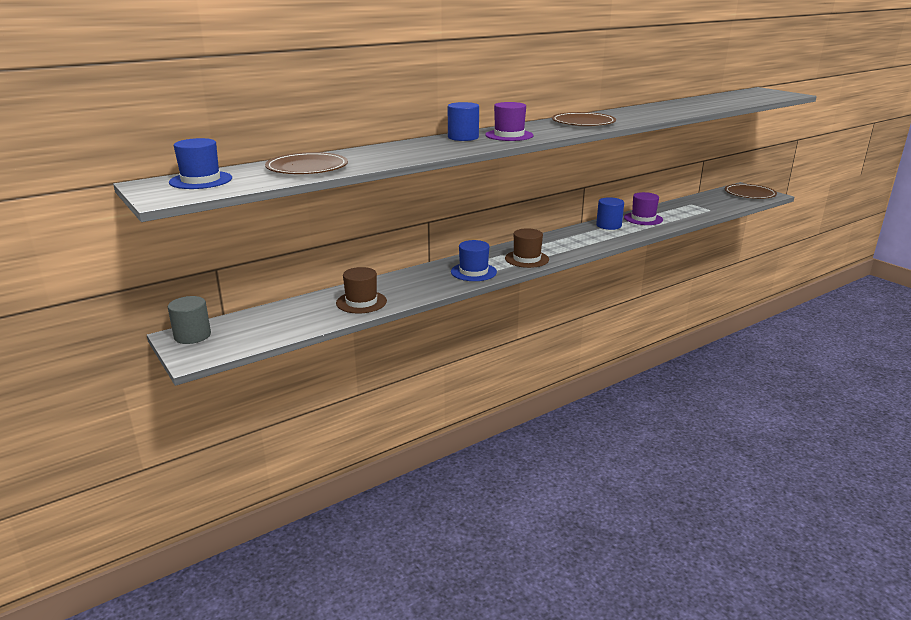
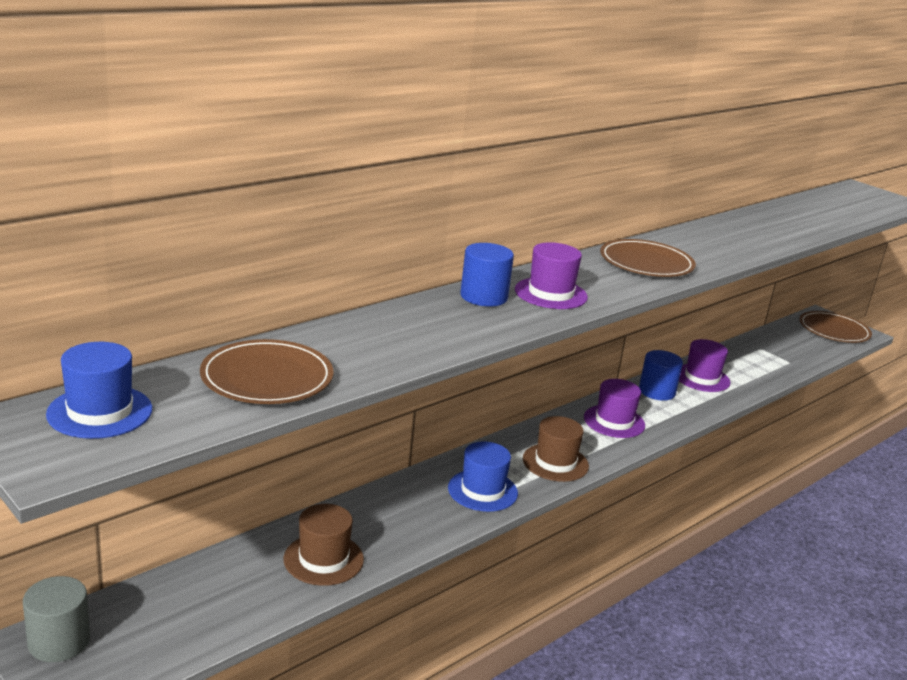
camera: 10 degrees left, 0 degrees up
none -> purple hat [584,379,645,438]

